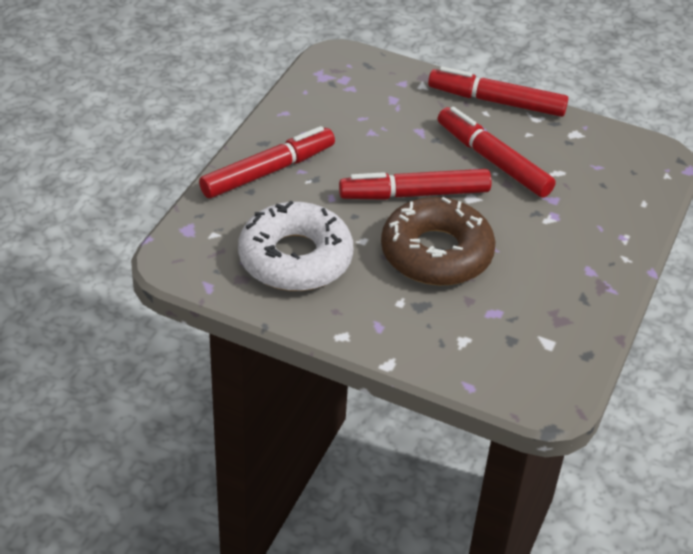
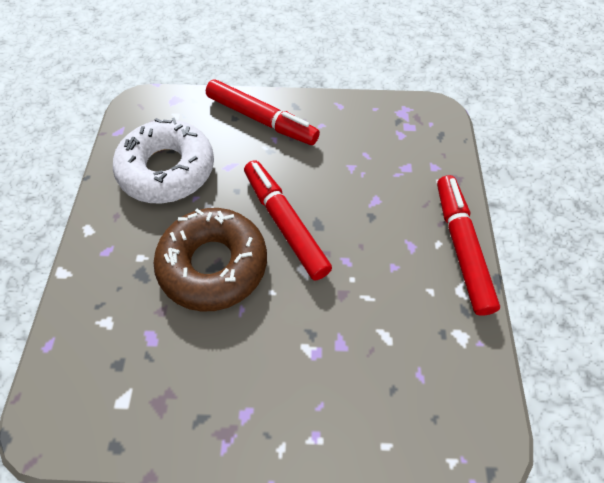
camera: 70 degrees right, 15 degrees up
red marker [438,107,556,198] -> none

